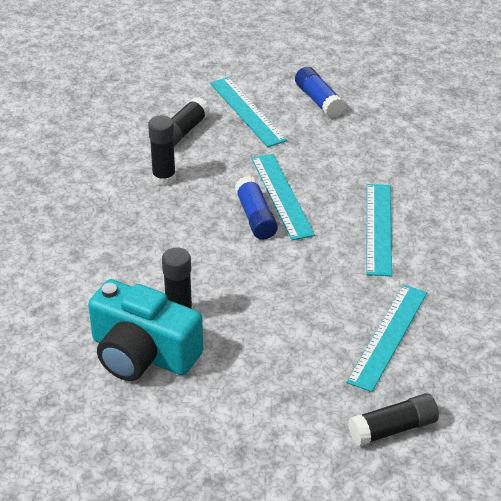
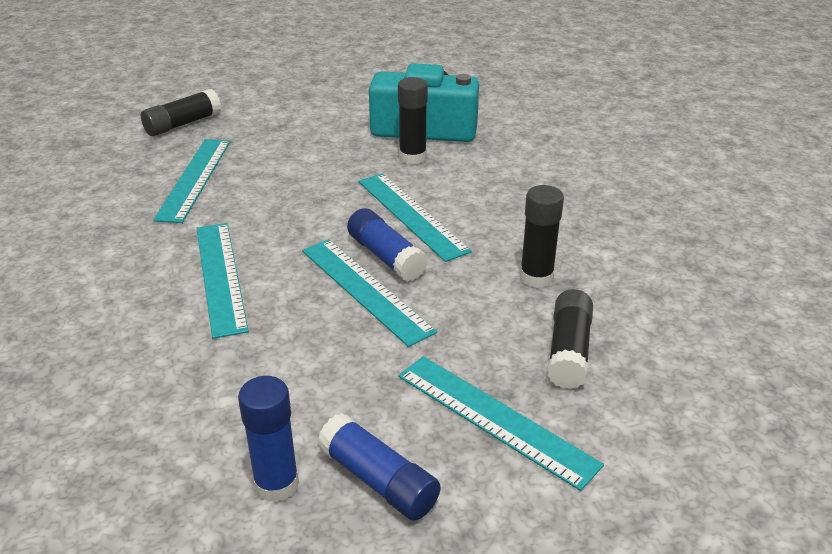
camera: 160 degrees right, 5 degrees down
none -> blue glue stick [238,376,299,502]
none -> turquoise ruler [358,173,472,262]

